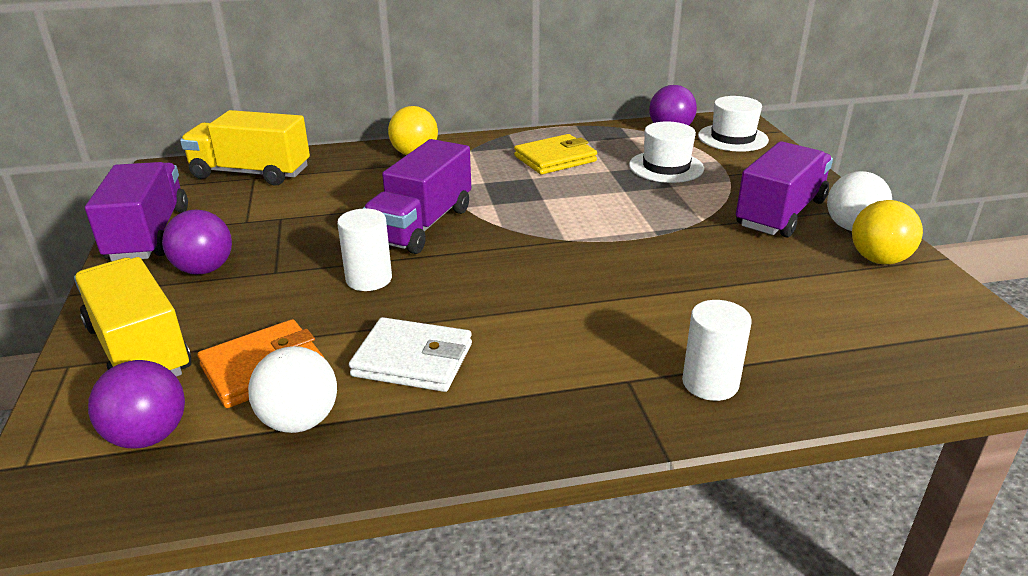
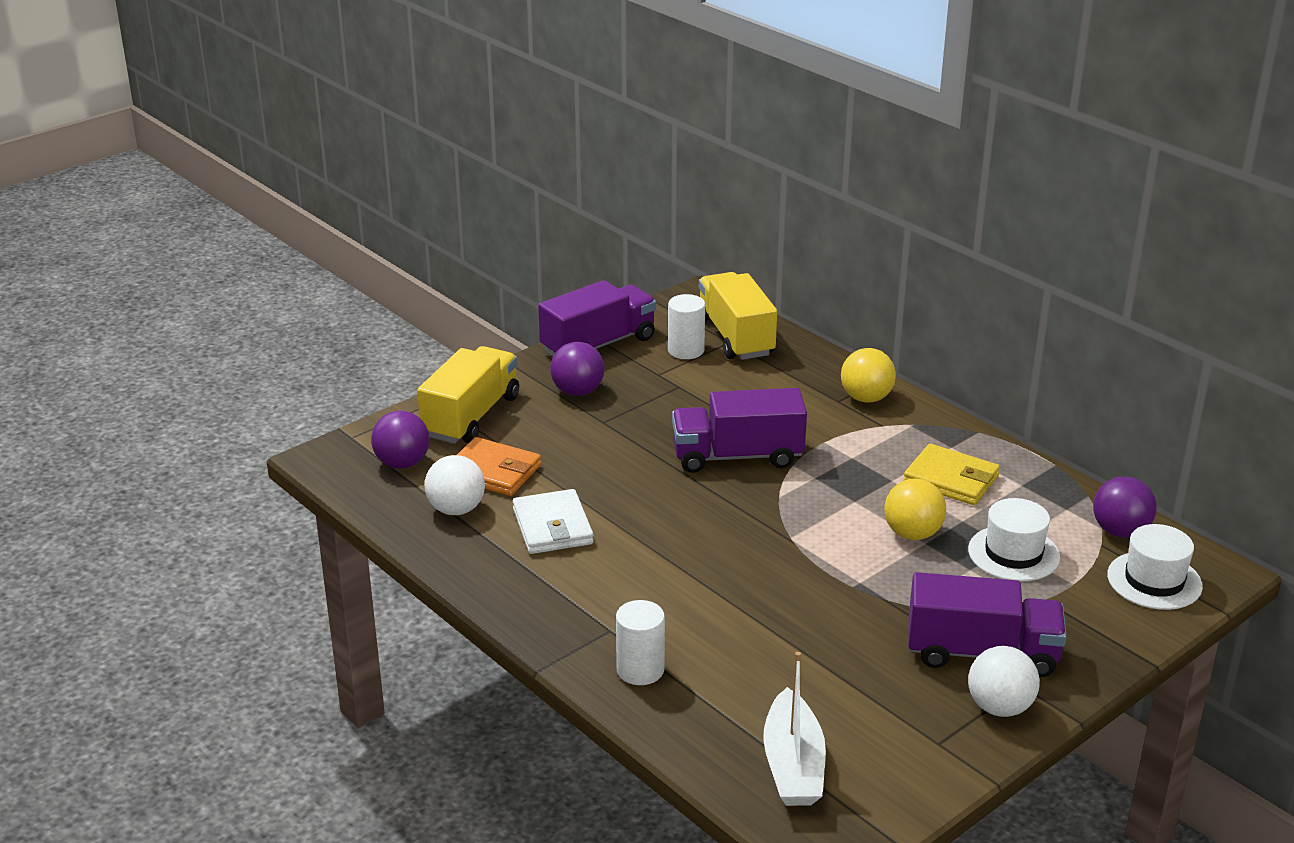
camera: 60 degrees right, 0 degrees up
white cylinder [337,208,392,291] -> white cylinder moved to [668,294,705,359]
yellow ball [852,200,923,264] -> yellow ball moved to [884,479,946,540]
none -> white boat [763,652,826,806]

